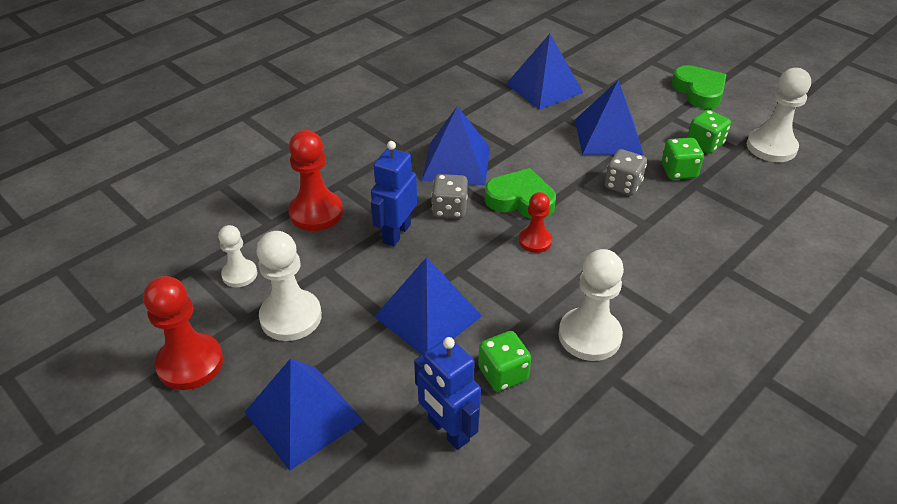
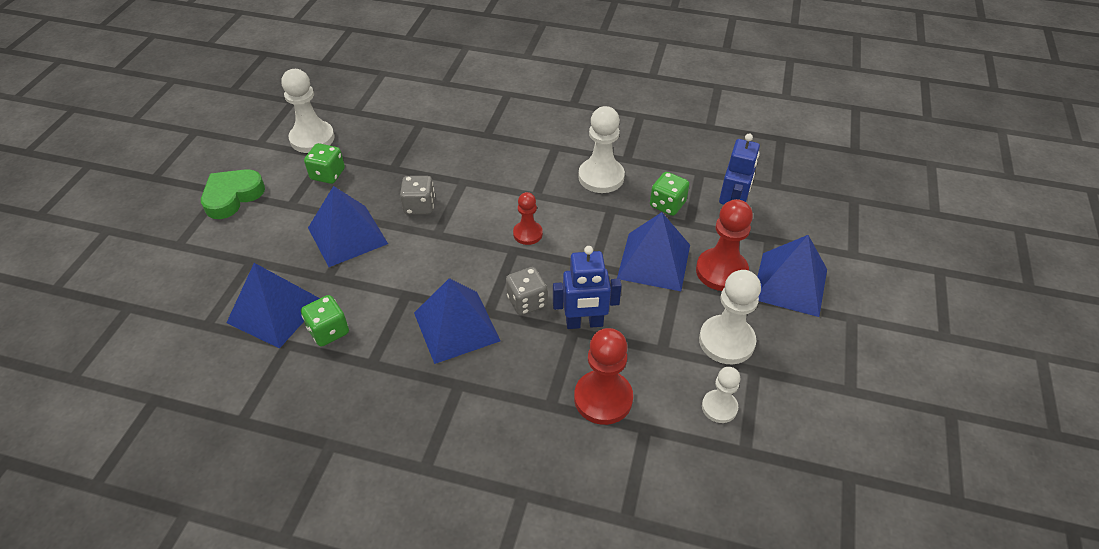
camera: 120 degrees left, 5 degrees up
red pawn [143,276,223,390] -> red pawn moved to [696,199,753,291]
green heart [485,168,556,219] -> none
green dice [662,138,704,180] -> green dice moved to [301,295,349,347]

